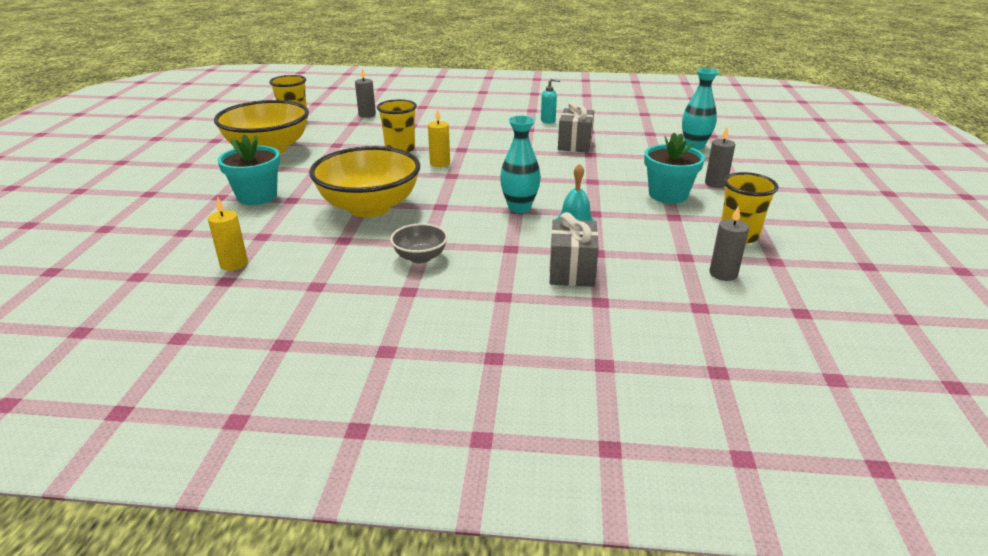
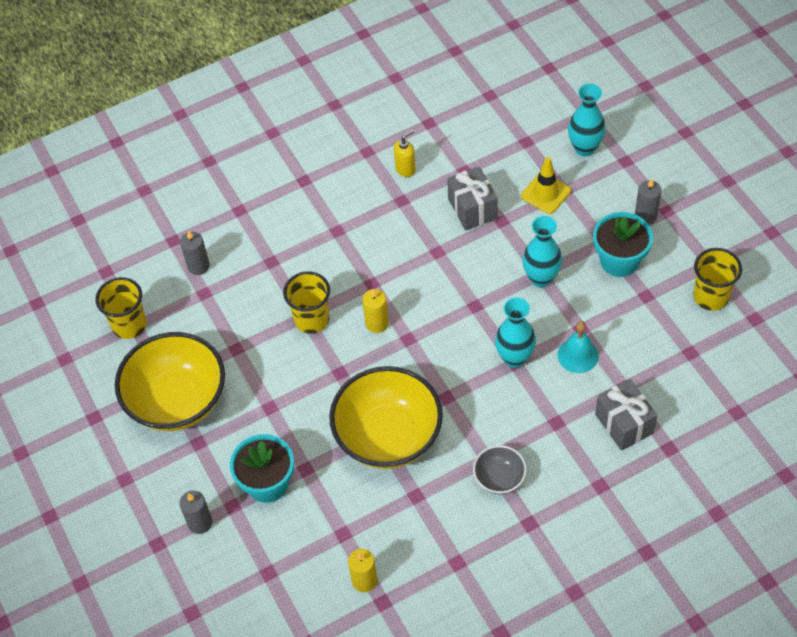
camera: 30 degrees left, 25 degrees up
turquoise soap dispenser [541,78,560,124] -> yellow soap dispenser [394,130,416,177]
grey candle [709,206,749,281] -> grey candle moved to [179,490,212,534]
none -> yellow traffic cone [521,157,571,214]
none -> turquoise vase [522,216,562,287]

